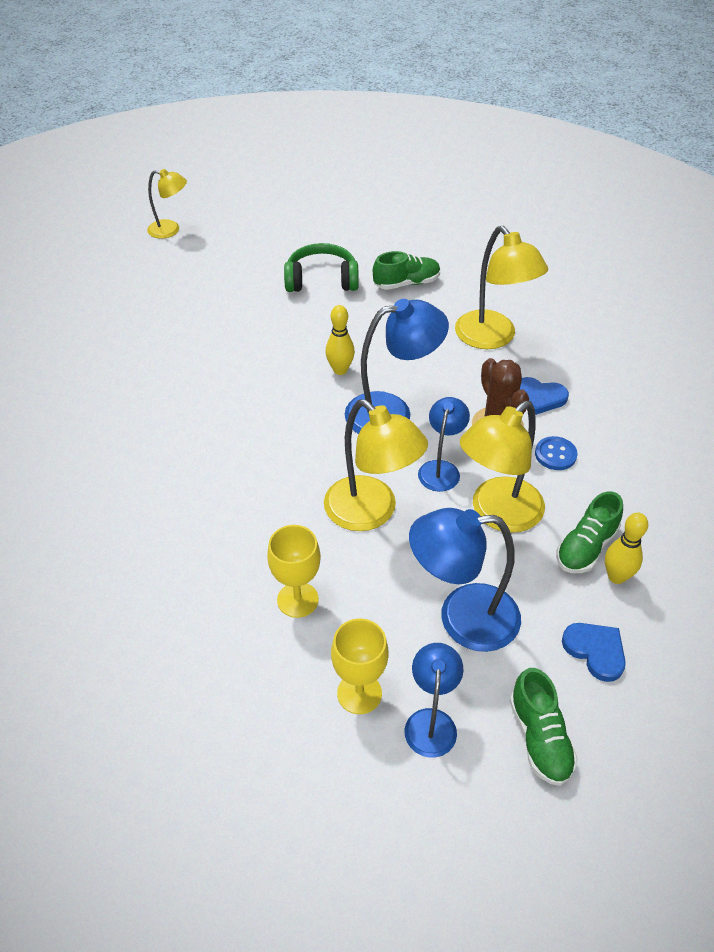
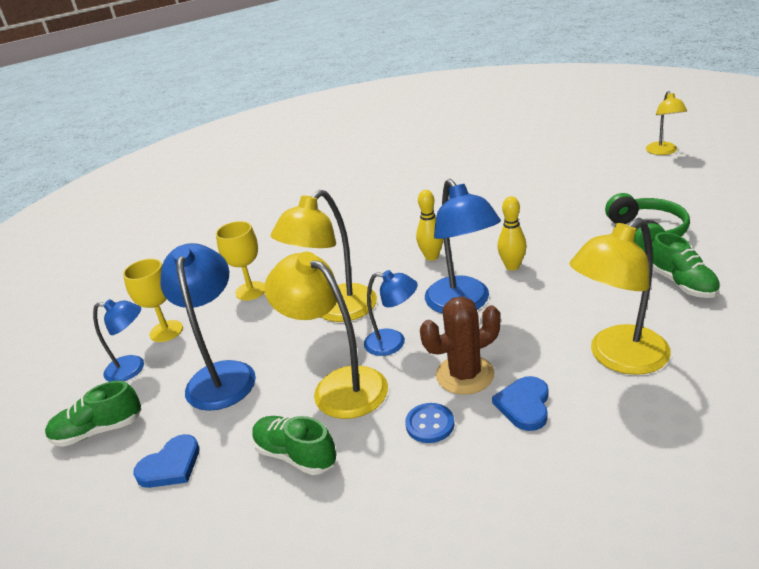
camera: 90 degrees right, 15 degrees down
yellow bowling pin [605,513,648,584] -> yellow bowling pin moved to [416,190,443,261]

